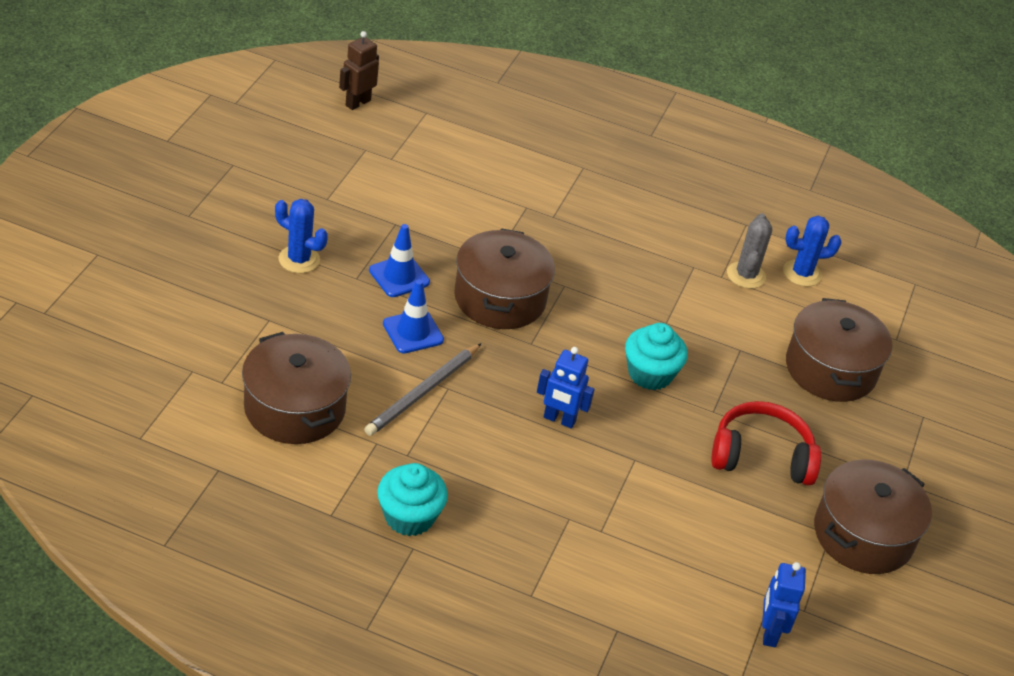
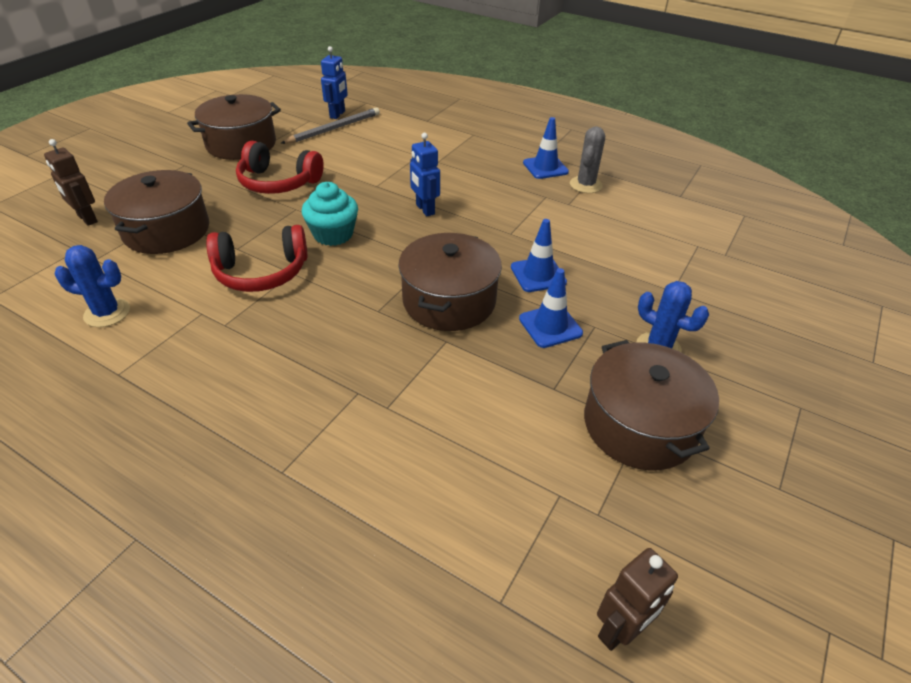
camera: 165 degrees left, 0 degrees up
brown pot [242,332,351,444] -> brown pot moved to [584,340,719,471]
grey pencil [364,343,481,436] -> grey pencil moved to [280,108,380,144]
turquoise cupcake [377,463,448,536] -> blue traffic cone [523,117,569,179]
blue robot [537,347,595,429] -> blue robot turned 150 degrees counterclockwise [410,133,440,216]
grey cactus [727,213,772,289] -> grey cactus moved to [570,126,605,193]
none -> brown robot [44,139,98,226]
none -> red headphones [206,225,307,292]

